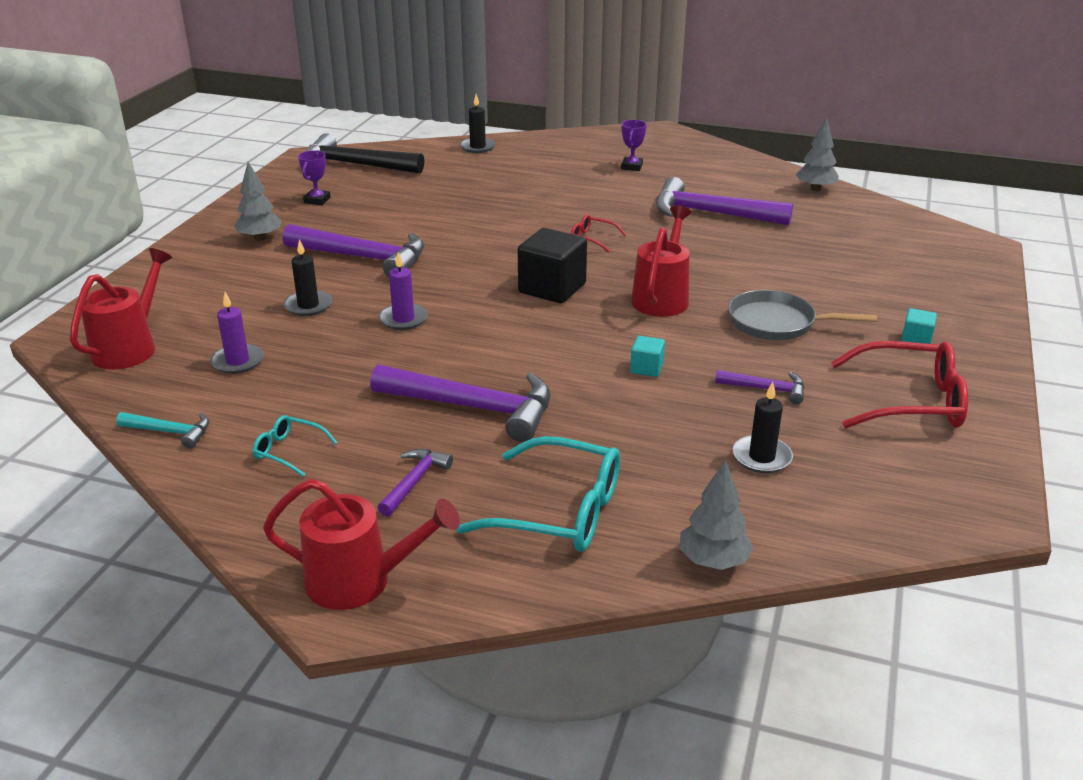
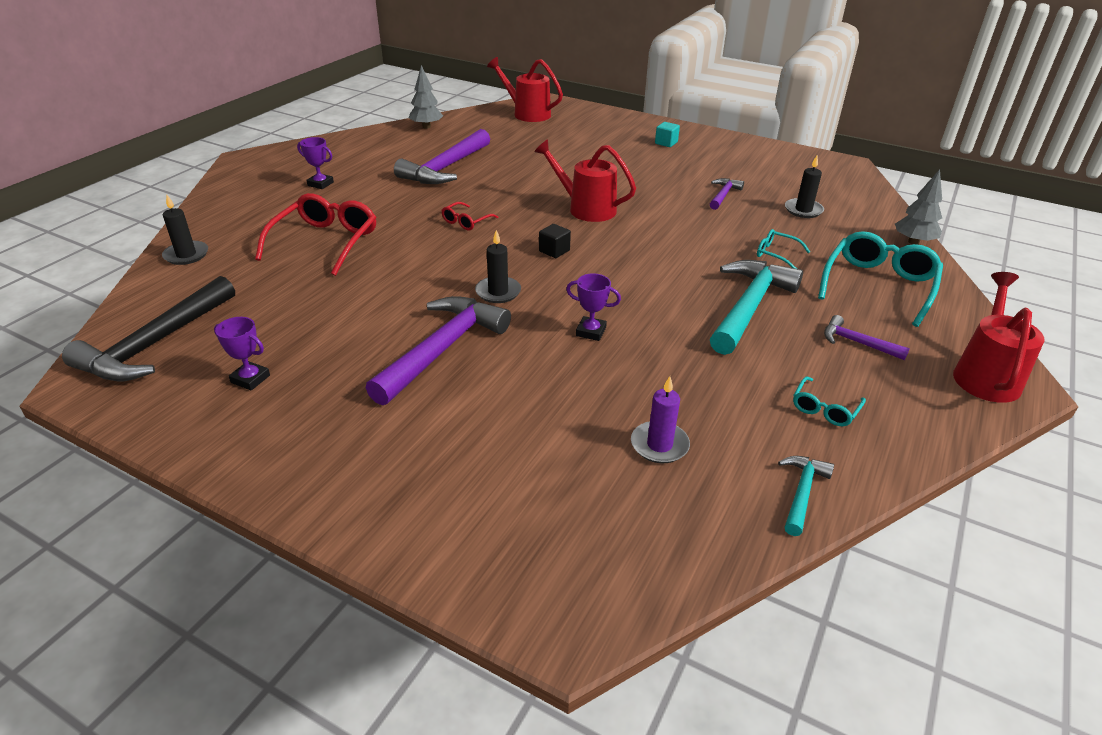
camera: 80 degrees left, 5 degrees up
red watering can [70,248,172,369] -> red watering can moved to [487,57,563,122]
grey tree [234,162,281,241] -> none
black candle [283,239,332,316] -> black candle moved to [475,230,521,303]
purple hammer [370,364,551,442] -> turquoise hammer [710,260,803,355]
purple candle [379,252,428,330] -> purple trophy [566,273,621,341]
black cube [518,228,587,303] -> black cube [539,224,571,258], size x0.49
turquoise cube [630,336,665,377] -> none
grey pan [728,290,877,340] -> none
red glasses [831,341,968,428] -> red glasses moved to [255,193,376,276]
none -> turquoise glasses [757,229,810,269]

